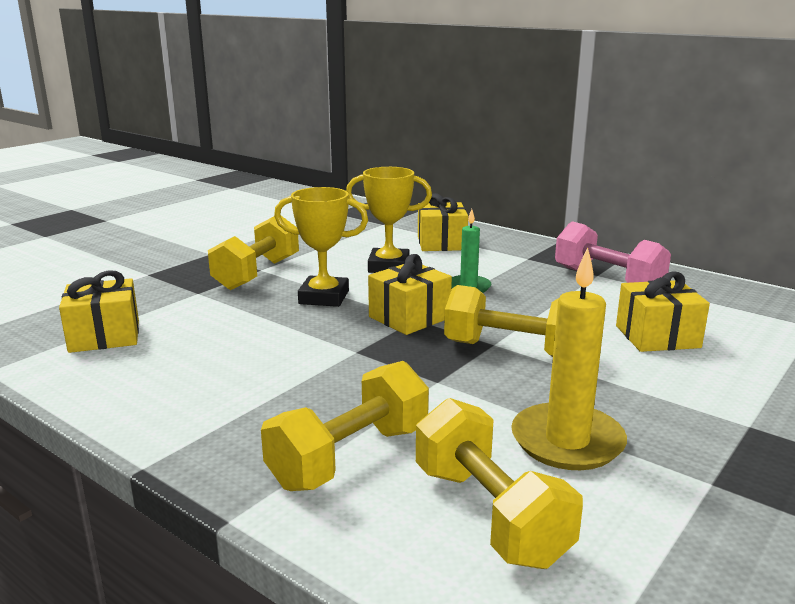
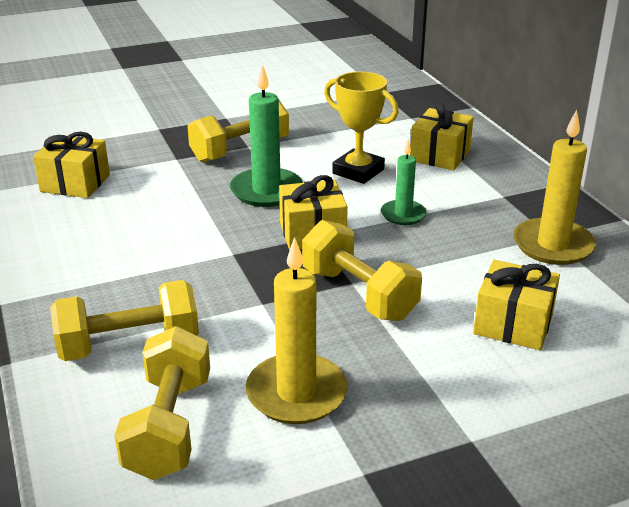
camera: 30 degrees right, 10 degrees up
yellow trophy [274,187,368,307] -> green candle [230,64,303,207]
pink dumbbell [555,221,671,283] -> yellow candle [513,110,596,265]

